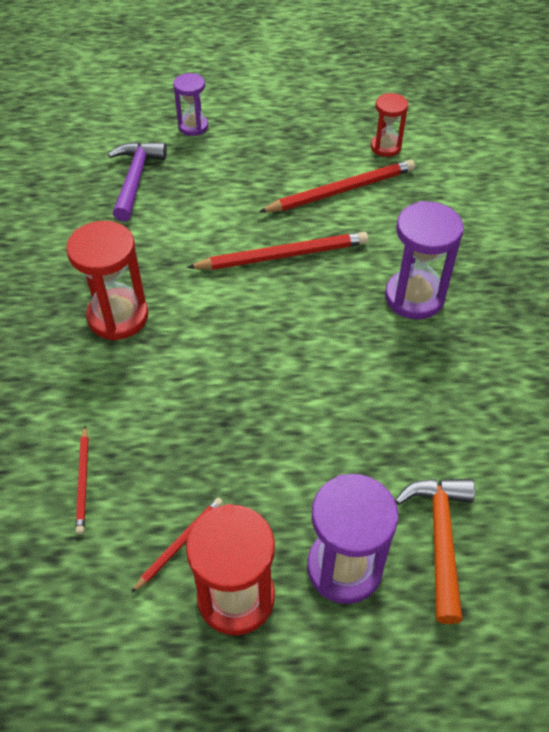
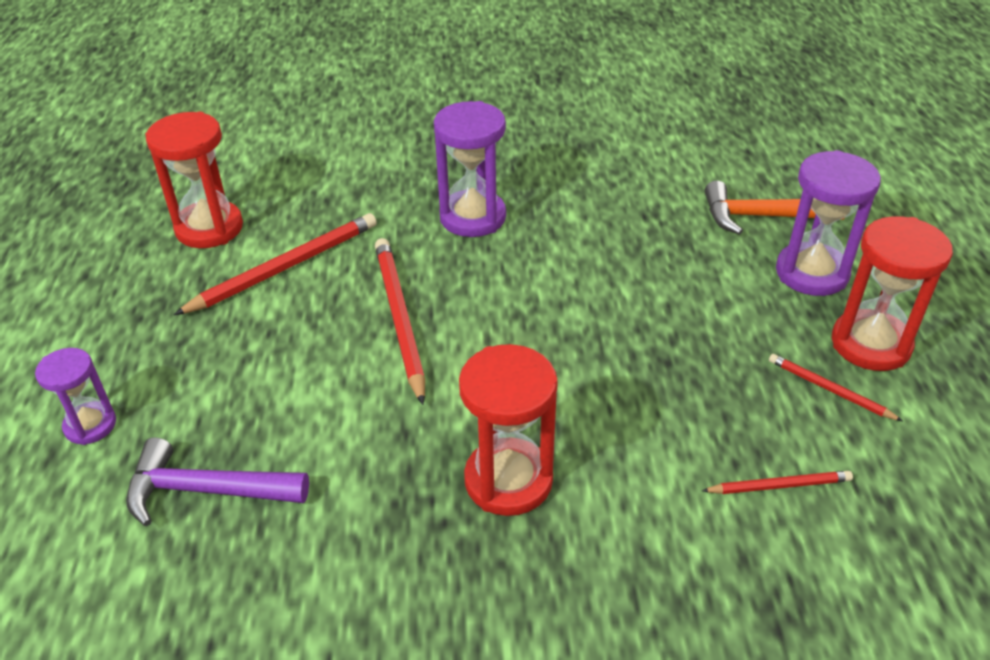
camera: 90 degrees left, 10 degrees down
red pencil [259,159,415,213] -> red pencil turned 75 degrees clockwise [174,213,377,315]
red hourglass [371,93,408,157] -> red hourglass [145,112,243,248], size x1.64

